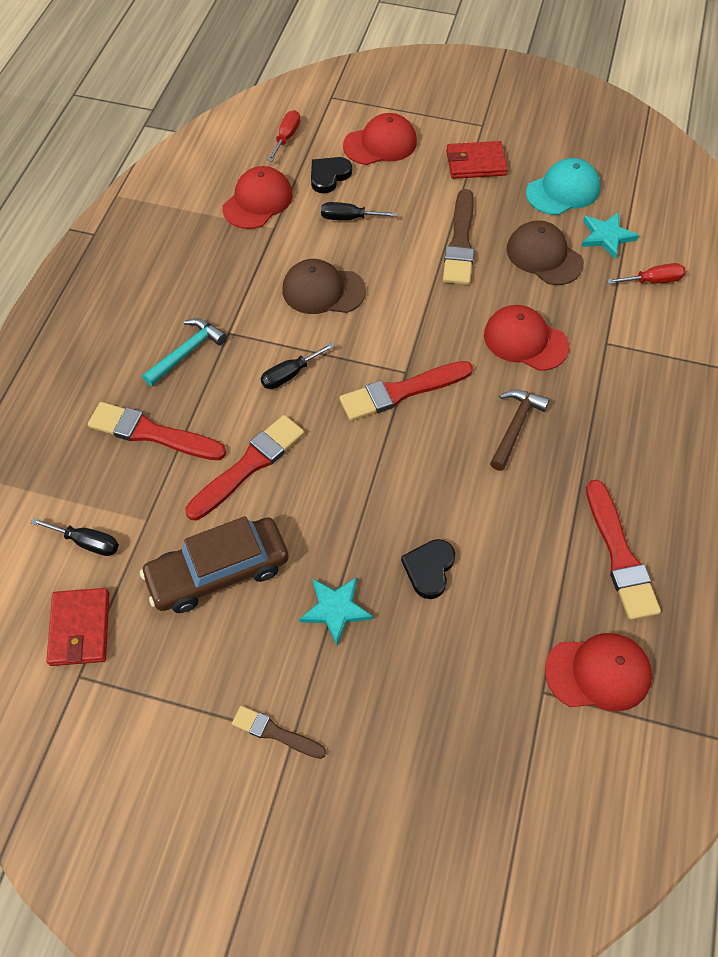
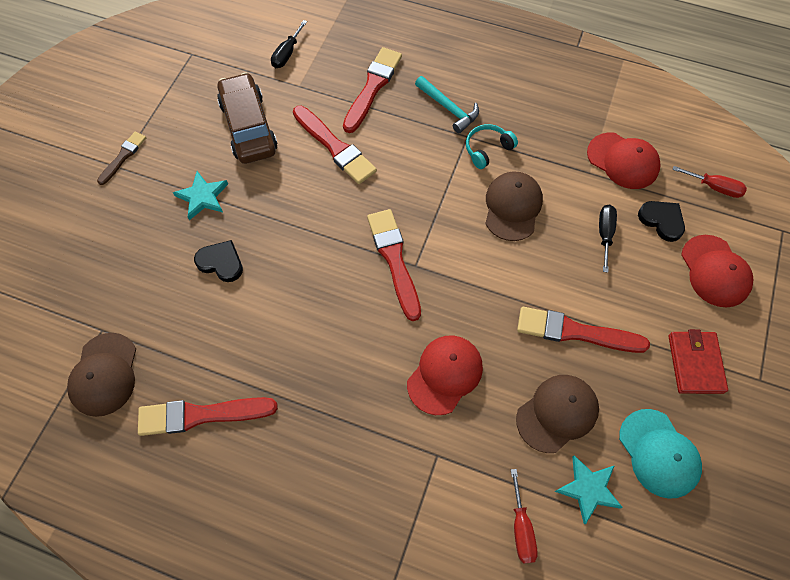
camera: 95 degrees right, 5 degrees up
red wallet [46,588,110,666] -> none
black screwdriver [261,342,335,389] -> none
brown brush [443,189,474,285] -> red brush [517,307,650,353]
brown hammer [490,390,550,471] -> none
red cap [545,633,652,712] -> brown cap [67,333,136,417]
none -> turquoise headphones [466,124,518,169]

